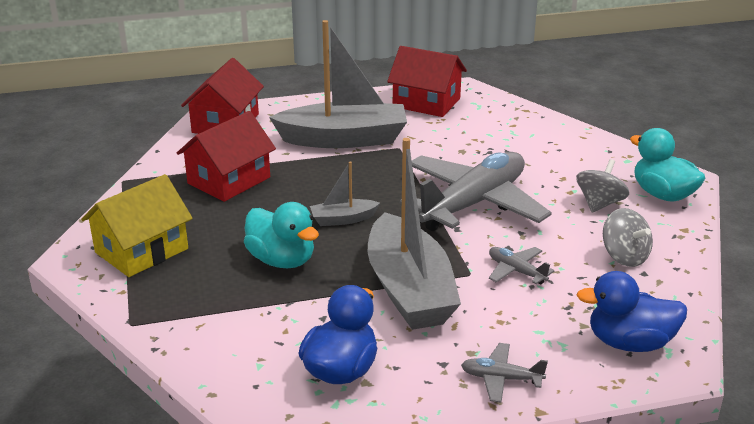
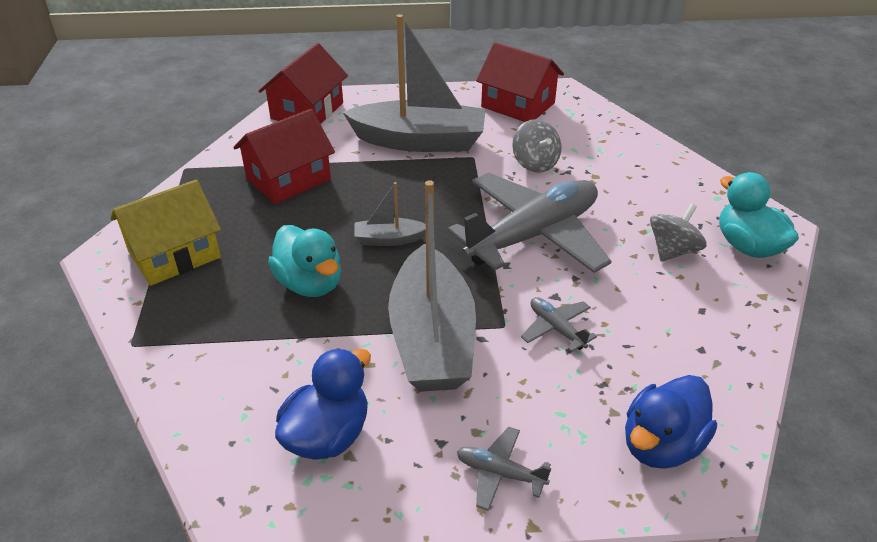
camera: 10 degrees right, 10 degrees up
blue duck [576,271,687,352] -> blue duck turned 60 degrees counterclockwise [625,375,717,469]
grey spinning top [603,208,653,267] -> grey spinning top moved to [512,119,562,173]

